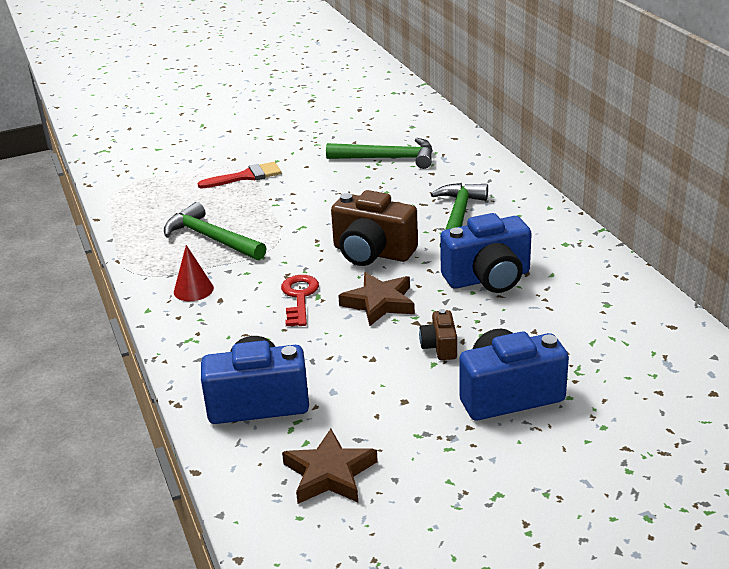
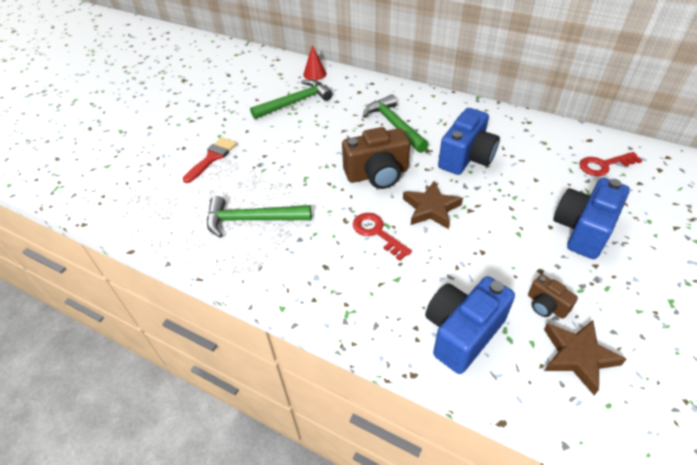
camera: 40 degrees left, 15 degrees up
red cone [174,245,214,301] -> red cone moved to [303,45,327,80]
brown camera [419,309,457,360] -> brown camera moved to [528,274,578,319]
none -> red key [579,152,643,176]

